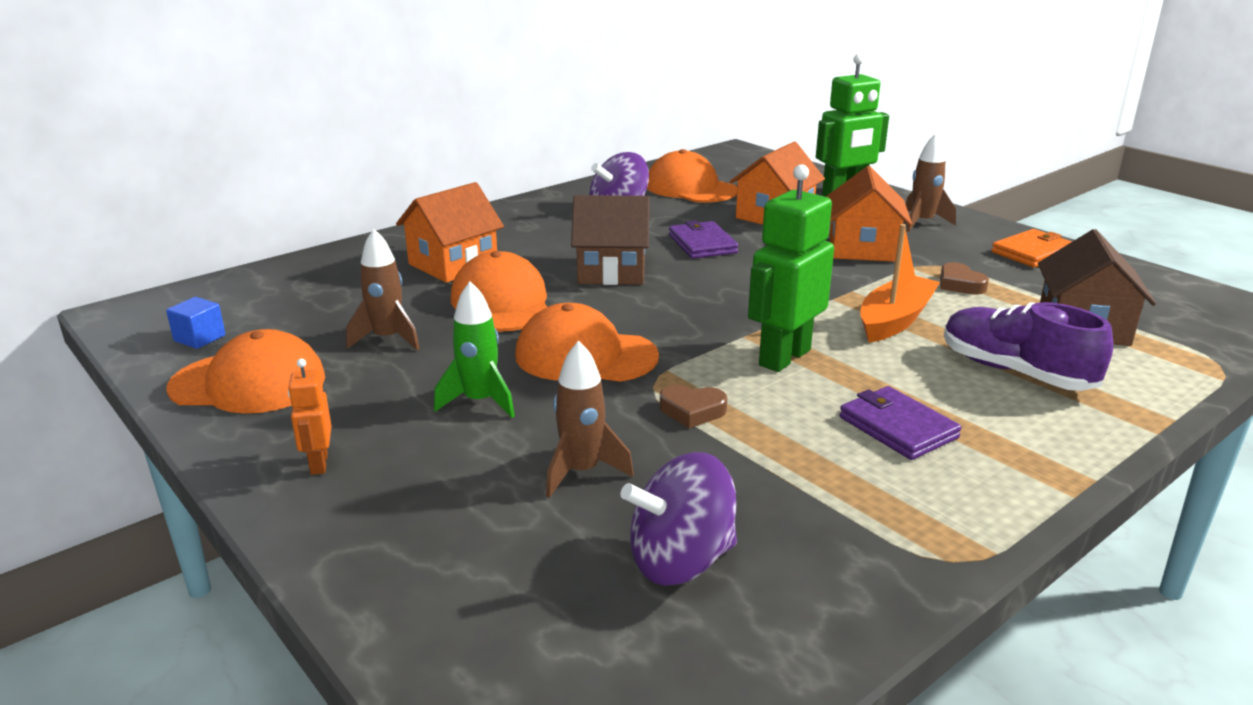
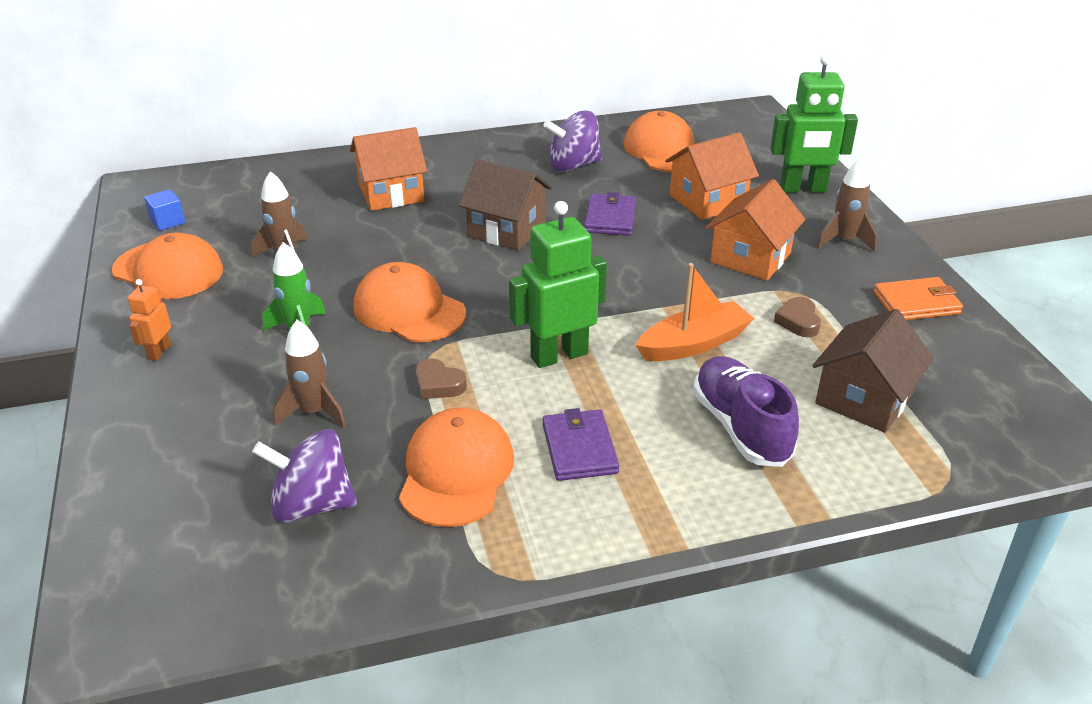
camera: 25 degrees right, 10 degrees up
orange cap [451,251,547,332] -> orange cap moved to [399,408,514,527]

